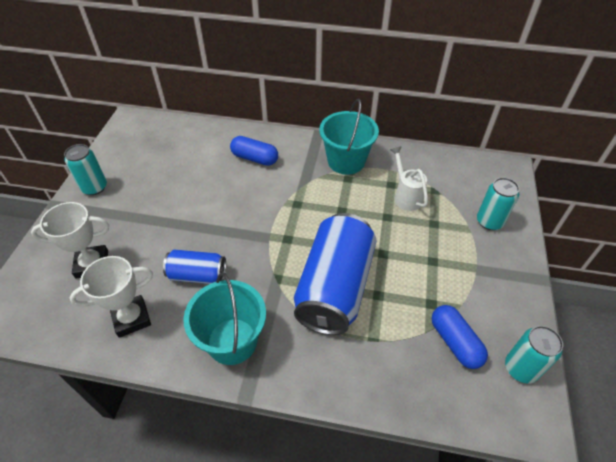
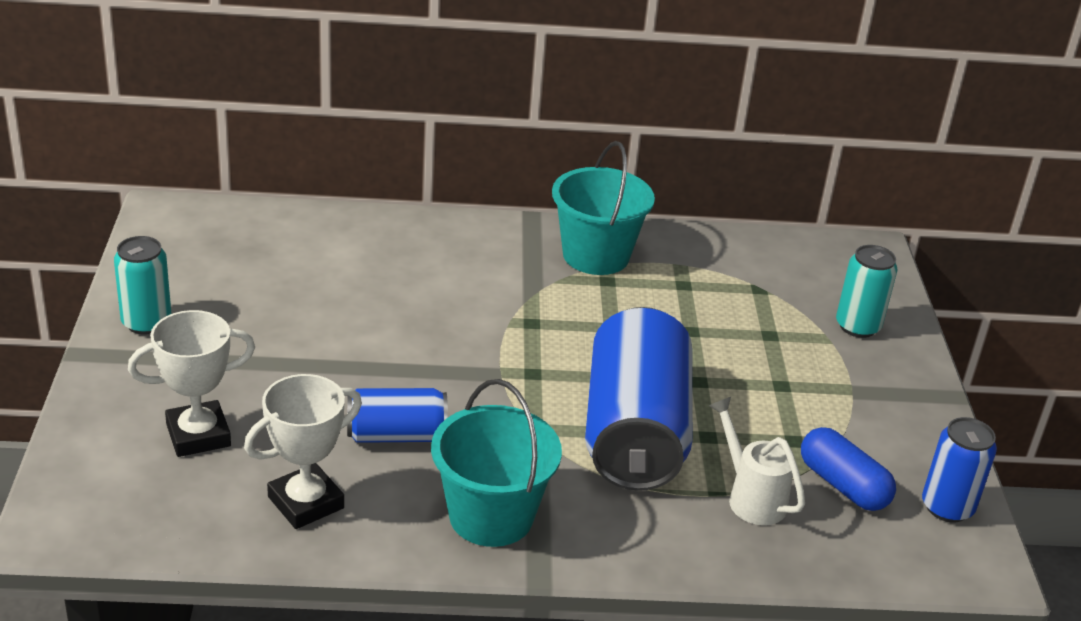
camera: 15 degrees left, 15 degrees down
blue capsule [230,136,278,166] -> none
white watering can [390,146,428,211] -> white watering can moved to [708,397,805,525]
turquoise can [505,326,563,384] -> blue can [922,417,997,522]

